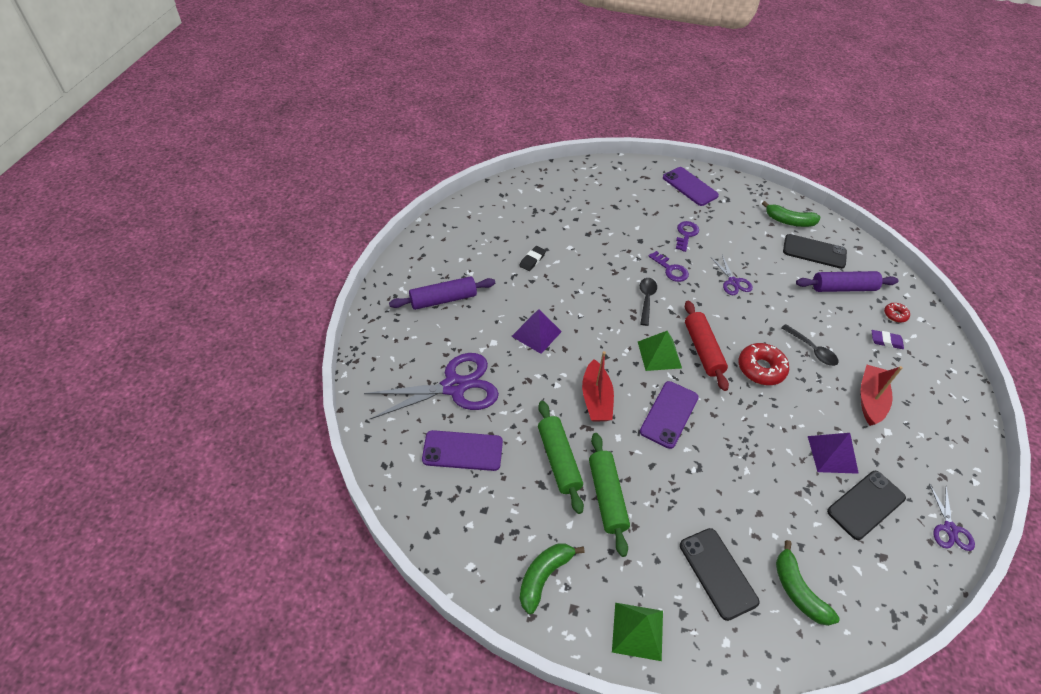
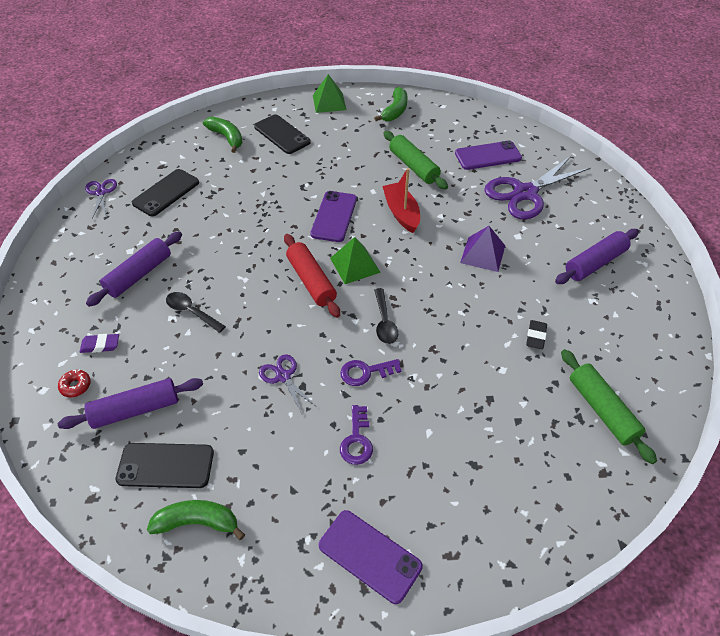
camera: 165 degrees right, 0 degrees up
green rolling pin [589,433,630,557] -> green rolling pin moved to [561,349,657,464]
purple key [648,251,689,282] -> purple key turned 45 degrees counterclockwise [340,359,402,386]
red donut [738,343,789,385] -> none
purple pyramid [808,433,859,474] -> none
red boat [860,365,903,426] -> purple rolling pin [86,231,182,307]

